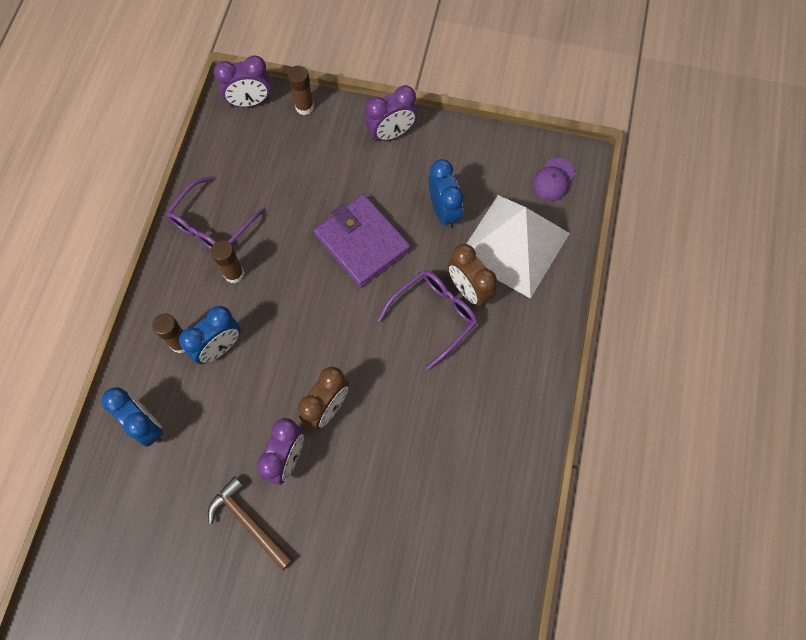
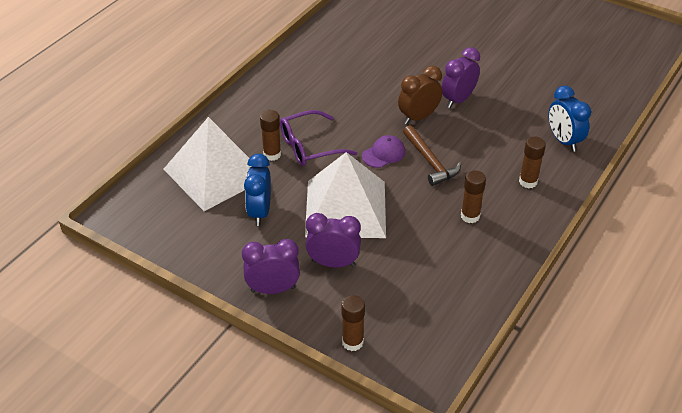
camera: 160 degrees left, 25 degrees down
purple glasses [166,176,265,250] -> none
blue clock [179,306,241,364] -> none
brown hammer [208,476,294,571] -> brown hammer moved to [403,125,461,186]
purple clock [214,55,271,107] -> purple clock moved to [306,213,361,268]
purple wallet [314,194,411,287] -> white pyramid [305,152,386,238]
brown clock [448,244,497,307] -> brown glue stick [260,110,281,161]
purple cap [532,158,575,201] -> purple cap moved to [362,135,405,168]

